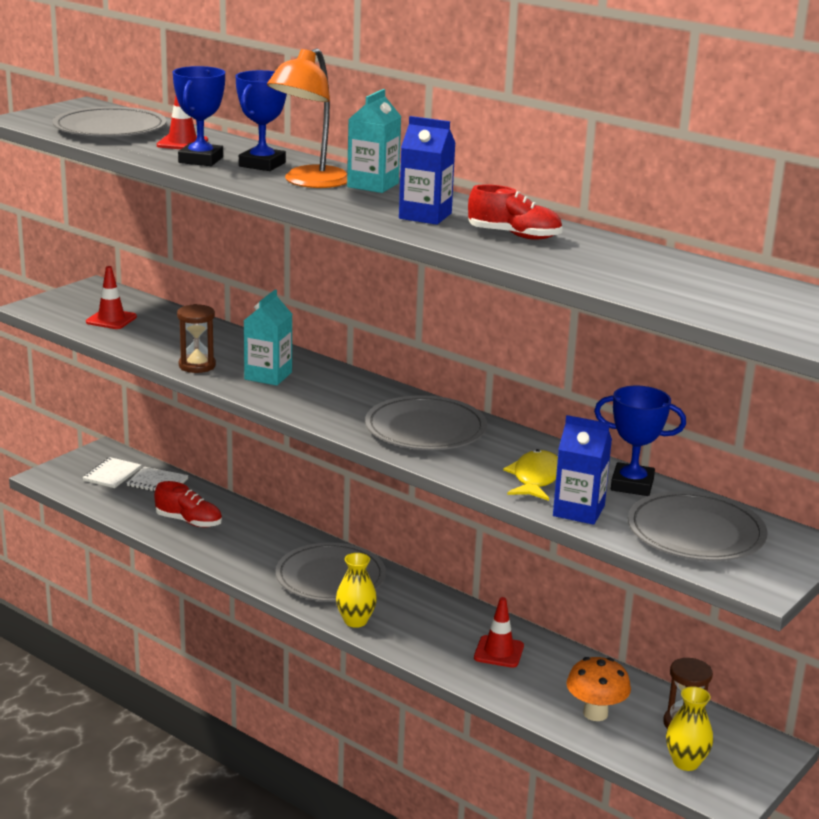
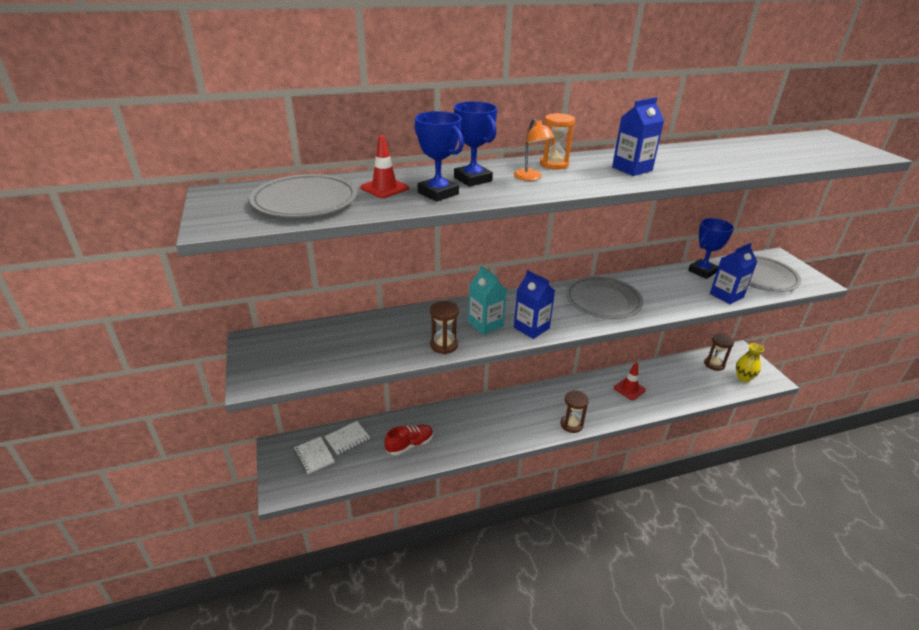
camera: 55 degrees left, 10 degrees up
red traffic cone [86,266,137,329] -> none
orange lamp [267,48,347,188] -> orange lamp [514,119,554,181], size x0.57
grey plate [276,542,386,602] -> none
yellow vase [336,553,377,628] -> brown hourglass [561,390,589,433]
turquoise carton [347,89,402,193] -> orange hourglass [540,113,575,170]
red shoe [468,184,563,240] -> none
yellow fish [503,449,558,501] -> none
orange mushroom [566,657,631,721] -> none
none -> blue carton [514,270,555,339]

